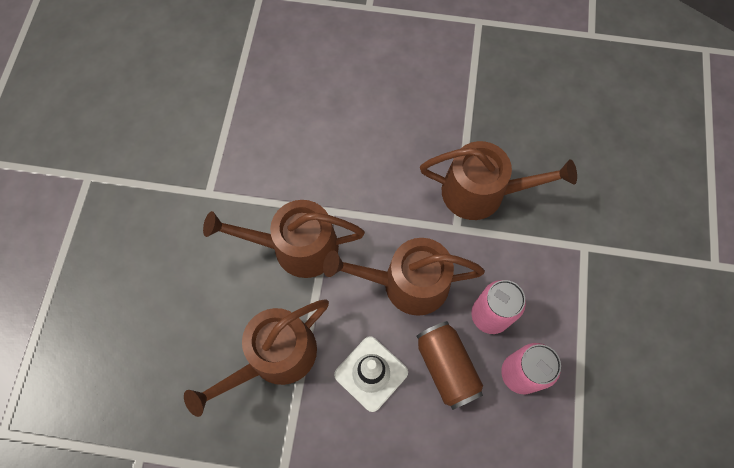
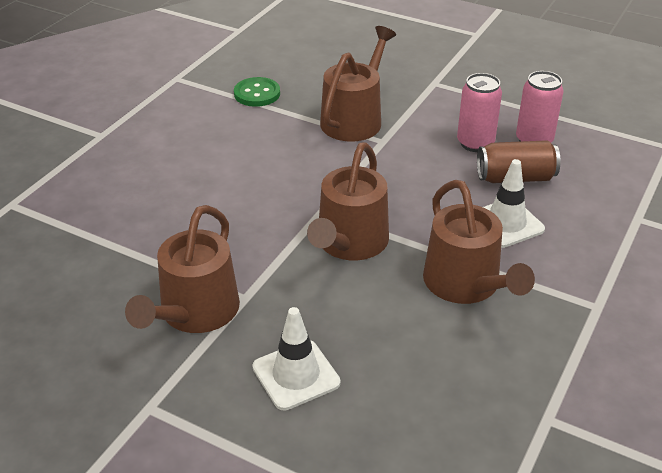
camera: 70 degrees left, 30 degrees down
brown watering can [323,238,485,316] -> brown watering can moved to [125,205,240,333]
none -> green button [234,77,280,107]
none -> white traffic cone [252,307,340,411]

